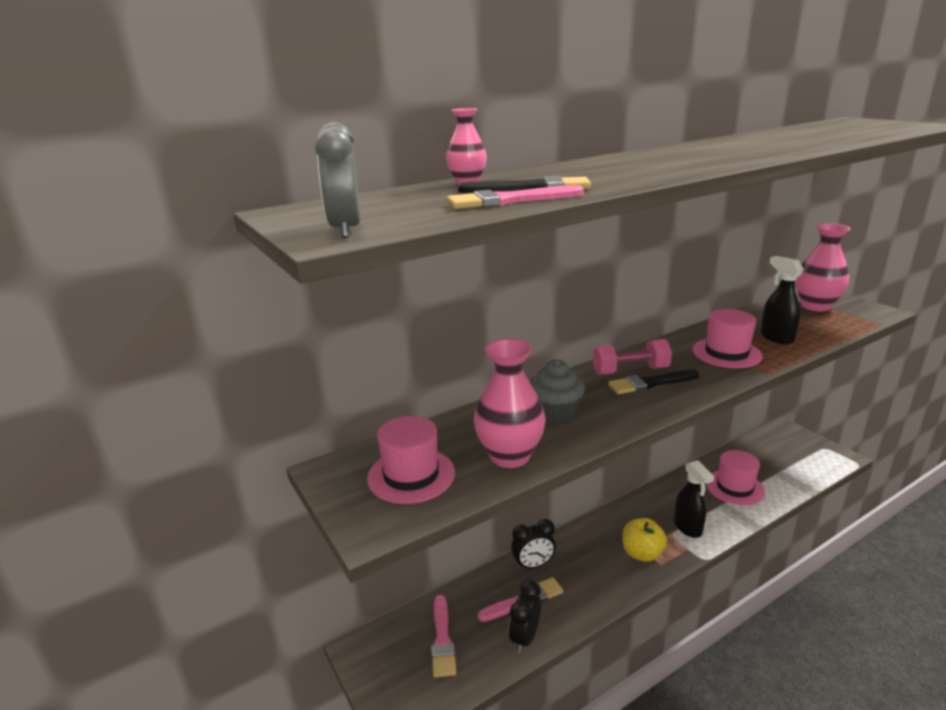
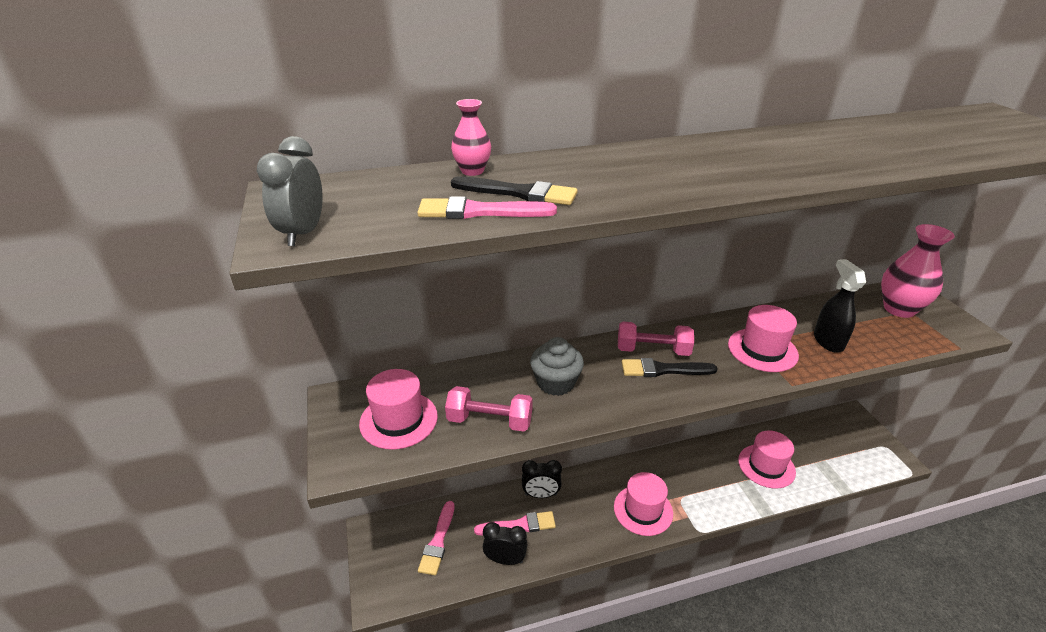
camera: 15 degrees right, 10 degrees up
pink vase [474,339,546,468] -> pink dumbbell [445,386,533,432]
black clock [509,580,541,653] -> black clock turned 60 degrees clockwise [483,522,527,565]
yellow apple [623,518,667,562] -> pink hat [614,472,673,536]
black spray bottle [674,460,714,538] -> none

